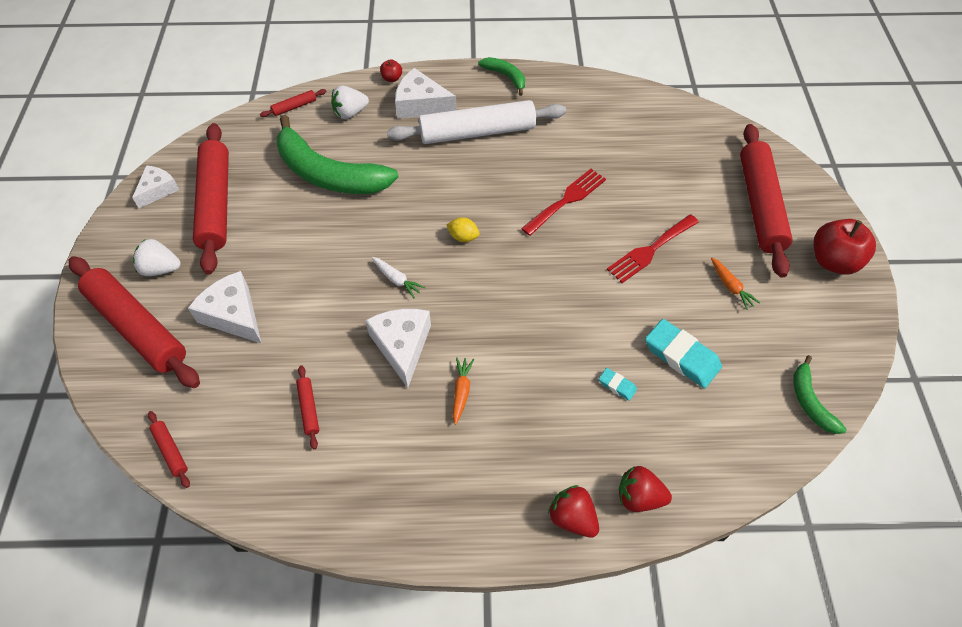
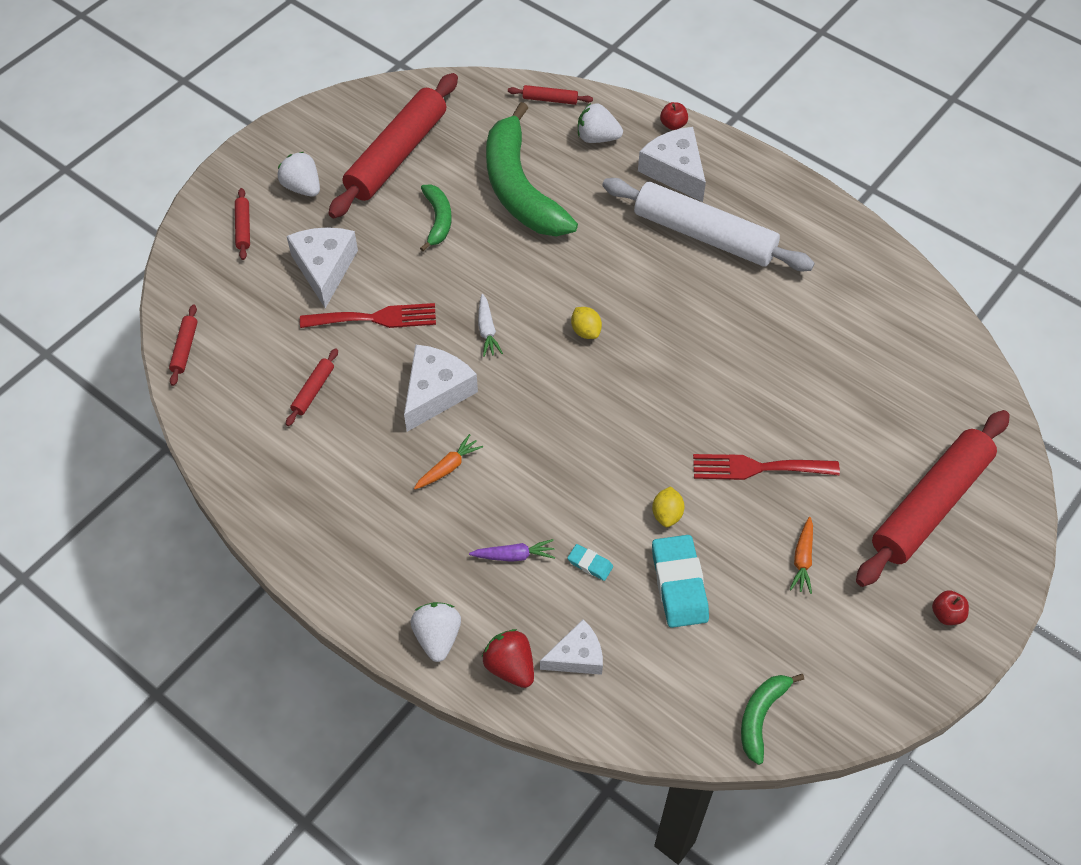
camera: 40 degrees right, 0 degrees up
red rolling pin [69,256,200,388] -> red rolling pin [235,188,250,260], size x0.41
white cheese [132,165,179,208] -> white cheese moved to [540,619,603,675]
green banana [478,57,525,96] -> green banana moved to [420,184,452,251]
red fork [521,169,606,236] -> red fork moved to [300,303,436,328]
red strawberry [548,485,599,538] -> white strawberry [410,602,461,662]
turquoise eraser [599,368,637,401] -> turquoise eraser turned 45 degrees counterclockwise [567,544,613,581]
red apple [814,219,876,275] -> red apple [932,590,969,625], size x0.47
none -> purple carrot [469,539,555,562]
none -> yellow lemon [652,486,684,527]

